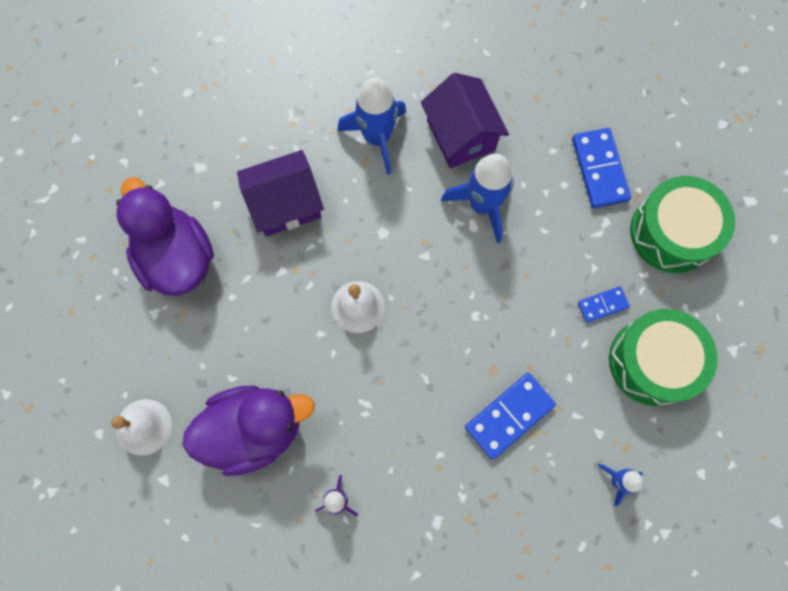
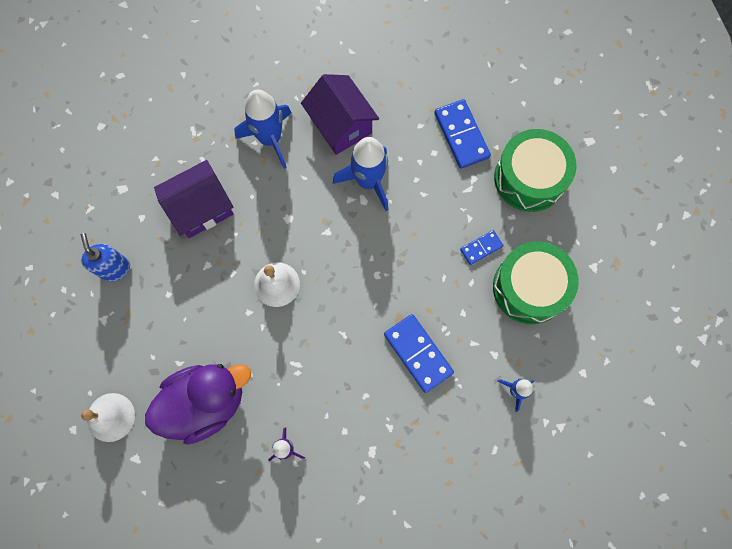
camera: 10 degrees left, 0 degrees up
purple duck [116,177,214,296] -> blue soap dispenser [81,233,130,282]
blue domino [465,373,556,460] -> blue domino turned 75 degrees counterclockwise [384,314,454,393]

